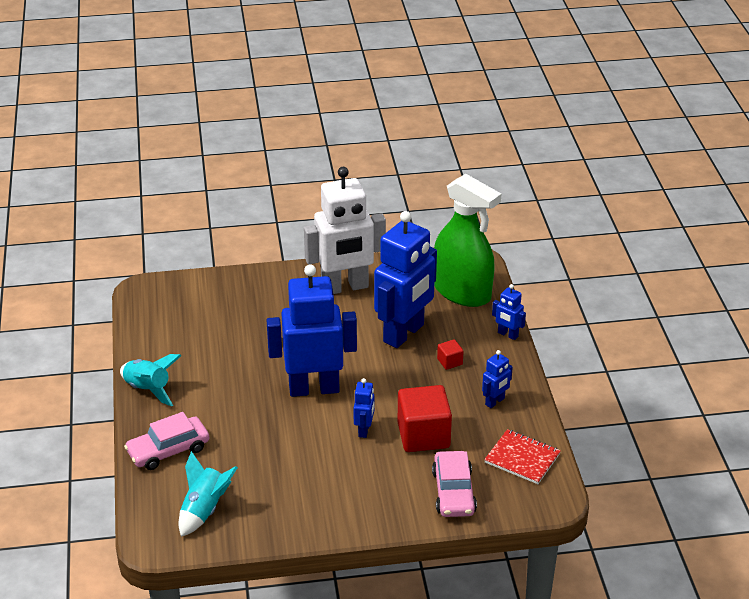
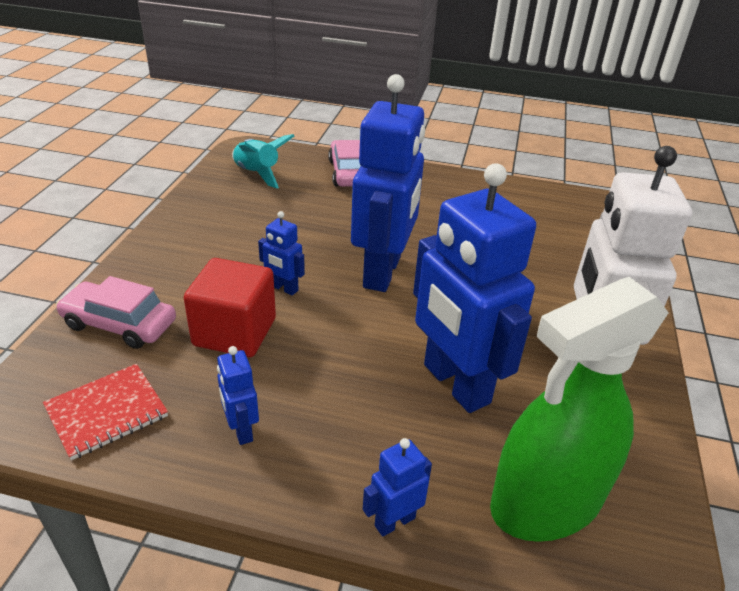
camera: 110 degrees right, 0 degrees up
turquoise rocket [120,354,182,407] -> none
red cube [437,339,464,370] -> none

